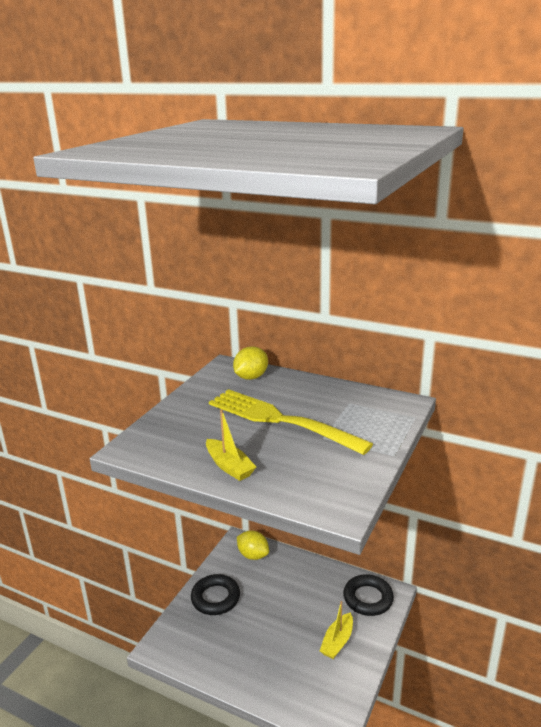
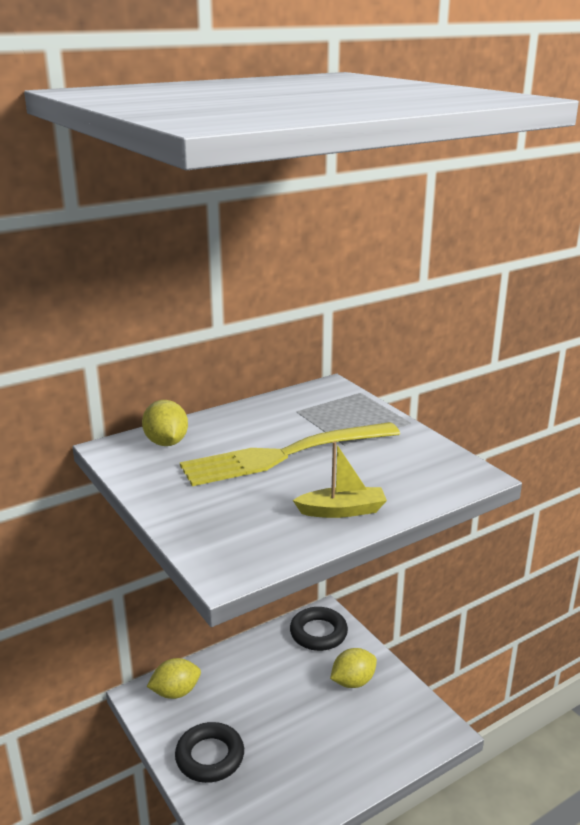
camera: 60 degrees left, 0 degrees up
yellow boat [320,601,353,659] -> yellow lemon [330,648,377,688]

